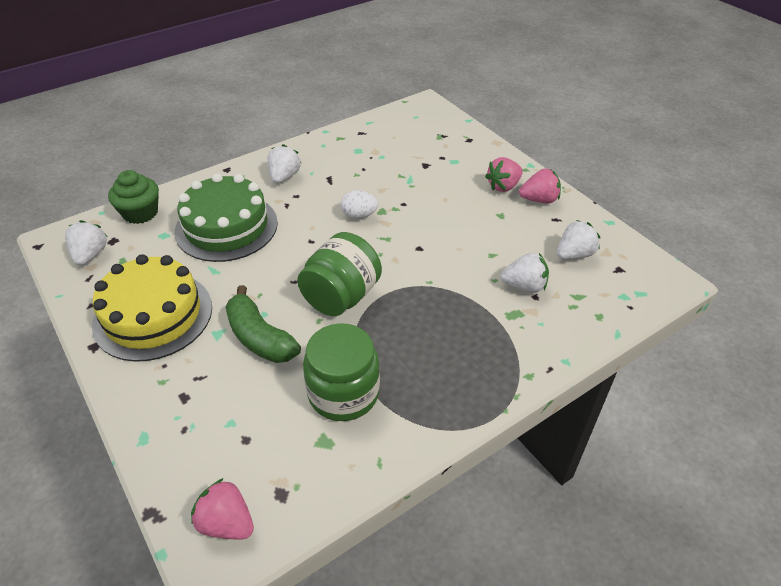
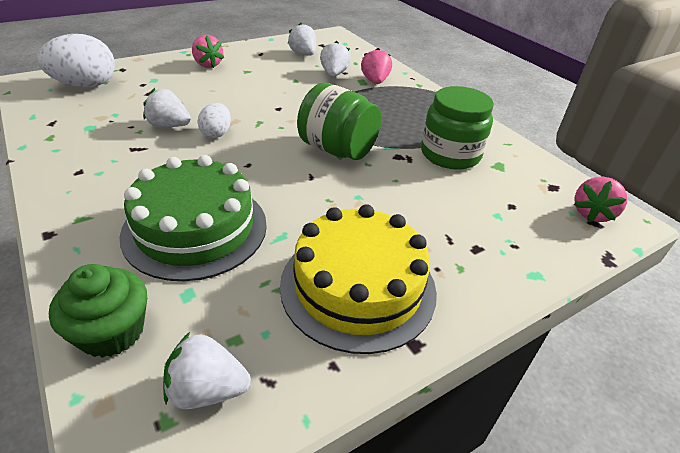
camera: 90 degrees left, 5 degrees down
green banana [225,285,301,363] -> none
white strawberry [268,144,301,183] -> white strawberry moved to [143,88,191,127]
pink strawberry [519,168,561,203] -> pink strawberry moved to [361,48,392,84]
none -> white egg [37,34,115,87]

